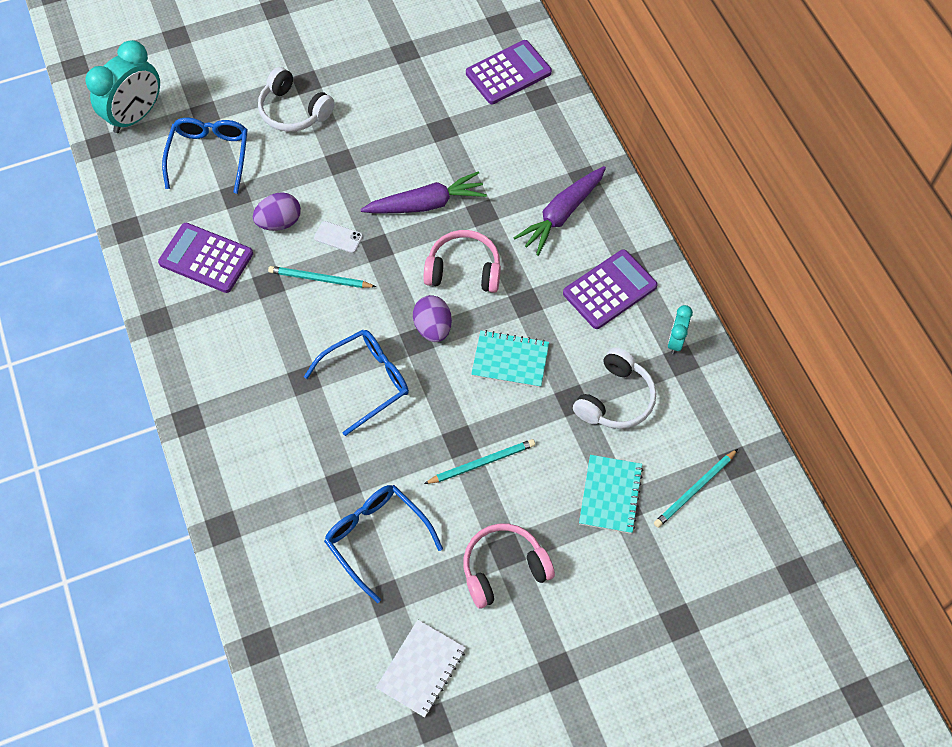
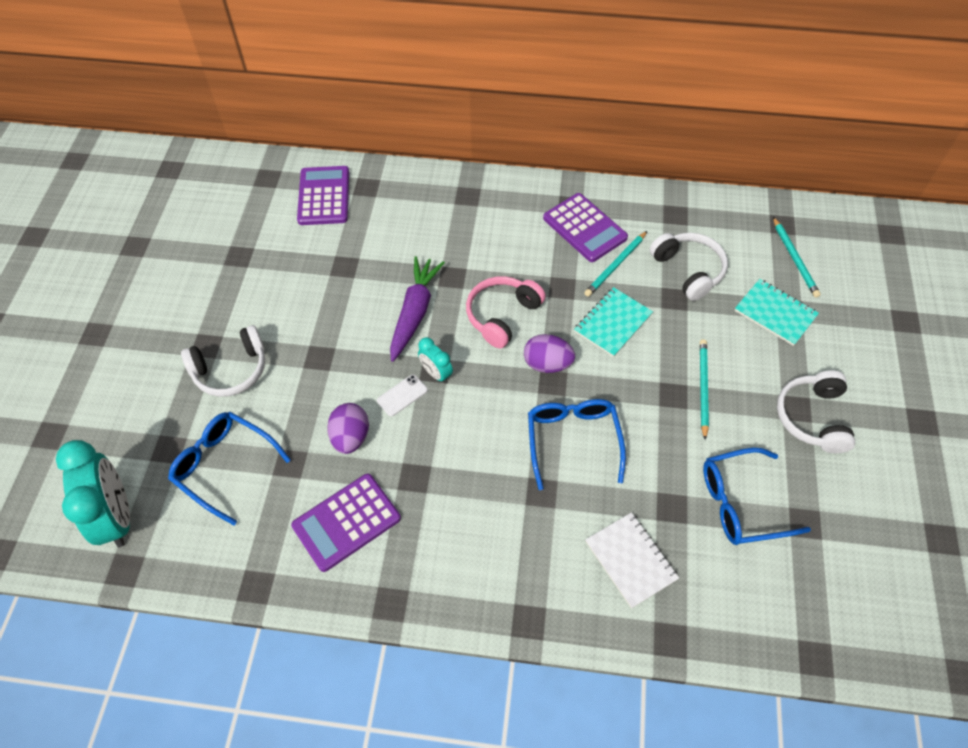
camera: 60 degrees left, 5 degrees down
turquoise pencil [268,266,377,288] -> turquoise pencil moved to [584,231,647,297]
white notebook [376,620,466,718] -> white notebook moved to [585,512,679,609]
pink headphones [463,524,555,609] -> white headphones [777,370,855,453]
purple carrot [514,166,606,256] -> none
purple calculator [563,249,658,329] -> purple calculator turned 150 degrees clockwise [543,193,628,262]
turquoise clock [668,305,693,354] -> turquoise clock moved to [418,337,453,383]

